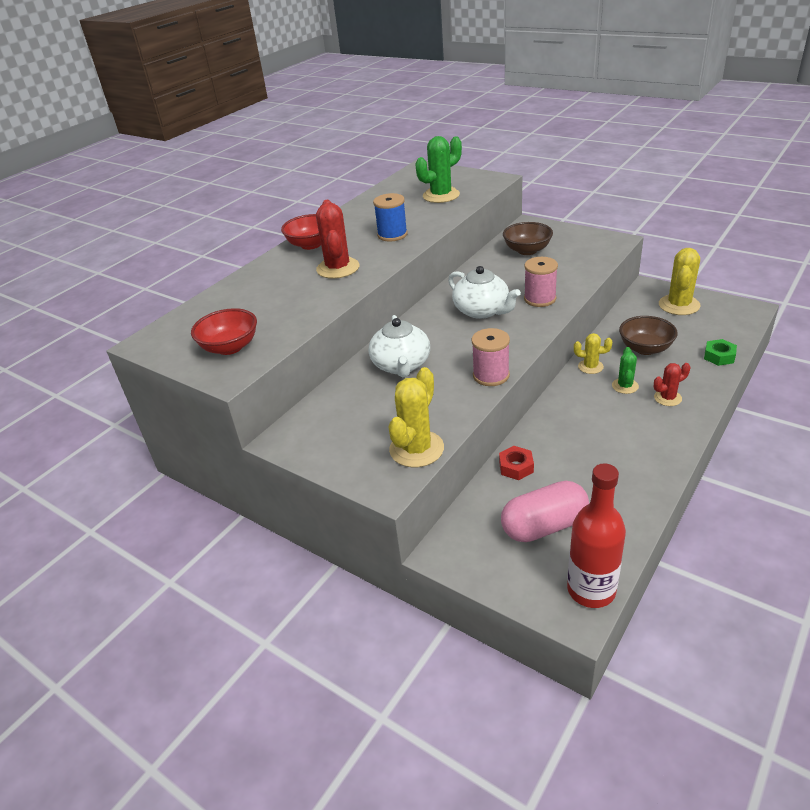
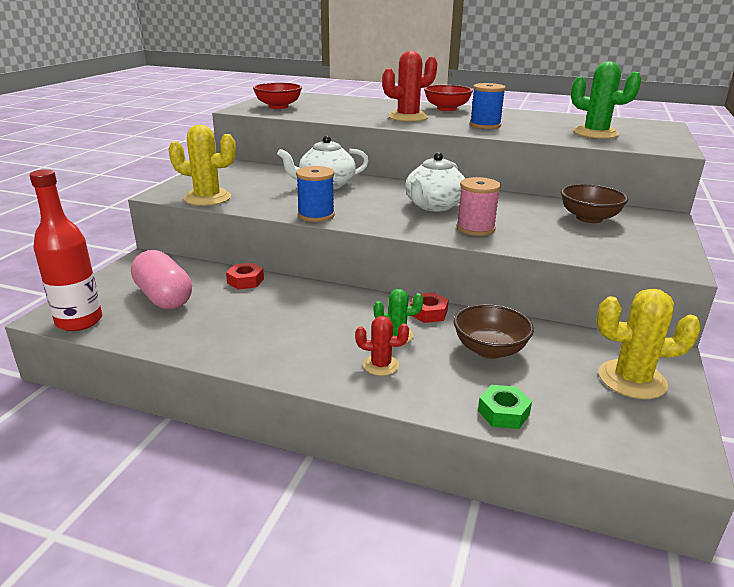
camera: 70 degrees right, 10 degrees down
pink spool [472,328,510,386] -> blue spool [296,166,335,222]
yellow cactus [574,333,612,374] -> red nut [410,292,449,323]
red cactus [654,363,690,406] -> red cactus turned 45 degrees counterclockwise [355,316,409,376]

